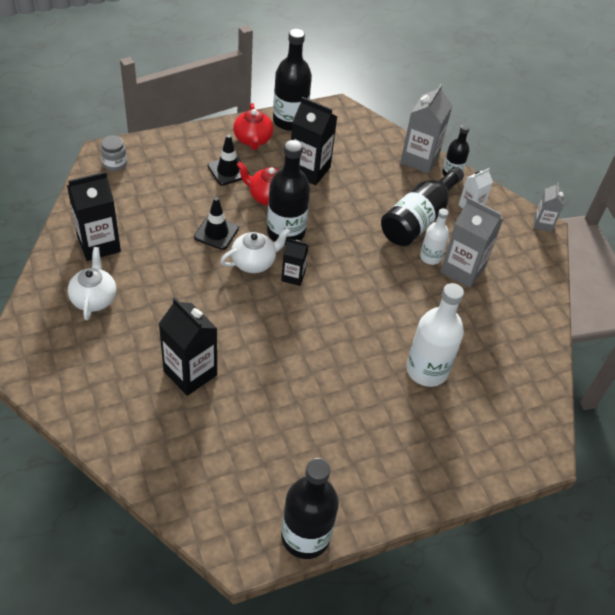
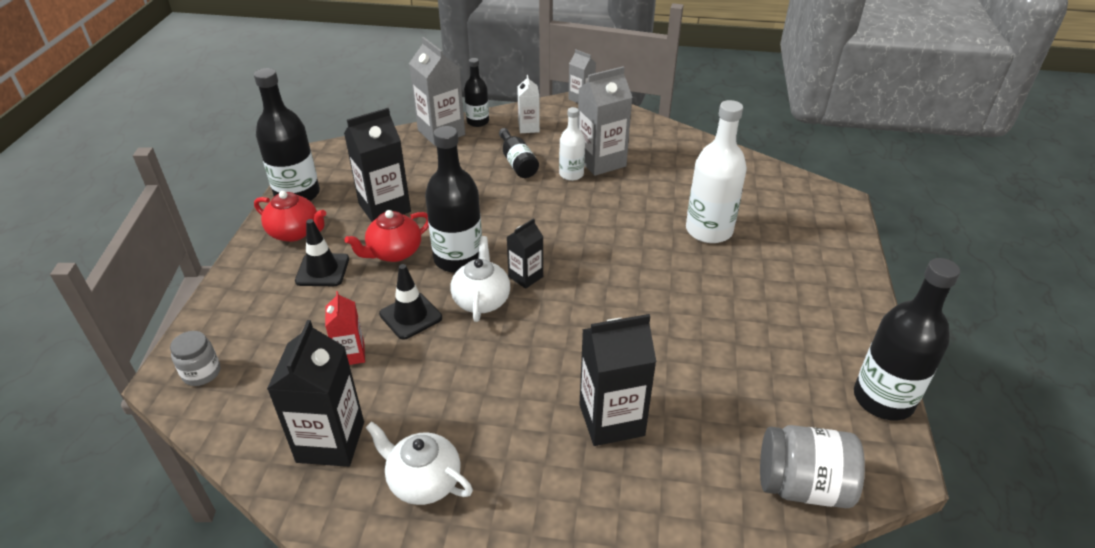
camera: 55 degrees left, 10 degrees down
black bottle [381,167,464,246] -> black bottle [499,128,539,178], size x0.57
none -> red carton [325,291,365,365]
none -> grey jar [760,425,865,508]

